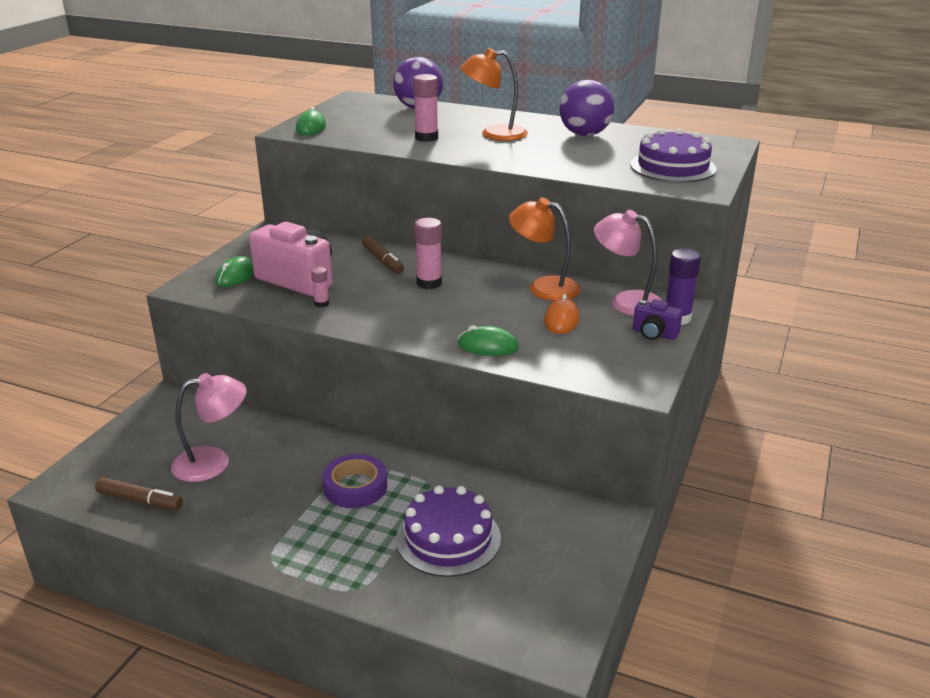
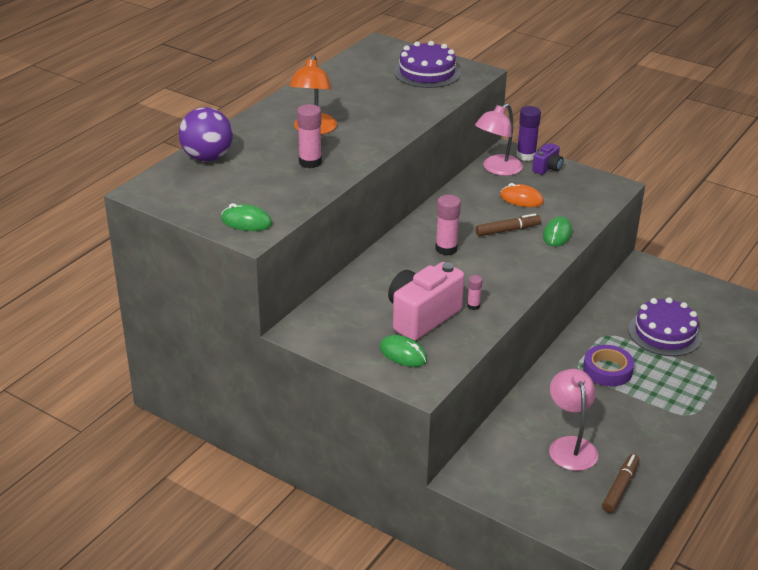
camera: 80 degrees left, 5 degrees up
brown marker [362,236,404,274] -> brown marker moved to [475,213,541,236]
orange lamp [509,198,581,301] -> none
purple ball [560,80,614,136] -> none

